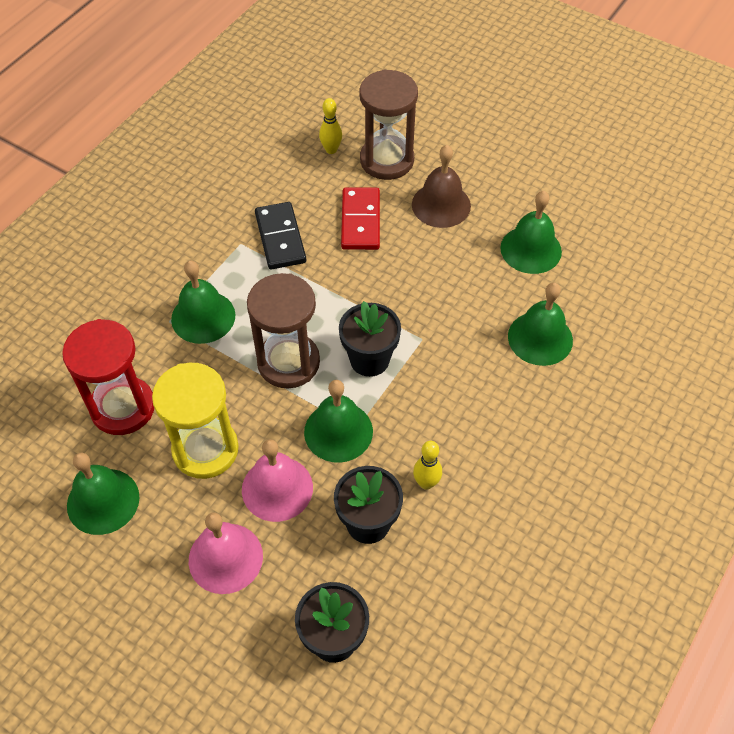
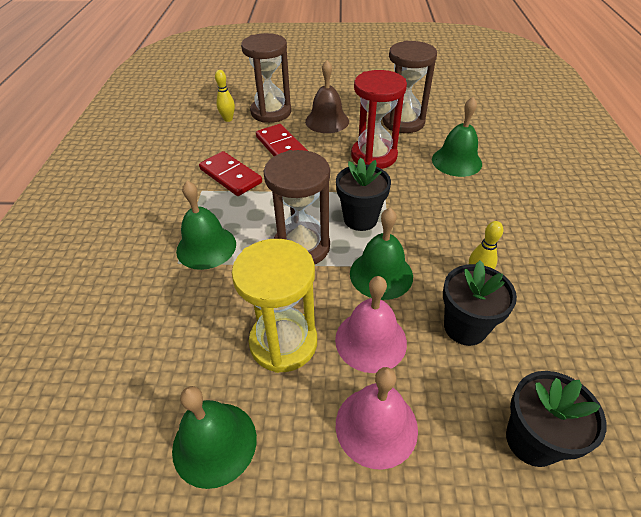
camera: 30 degrees left, 10 degrees down
red hourglass [62,319,154,435] -> red hourglass moved to [351,70,407,169]
black domino [255,202,306,269] -> red domino [199,151,262,196]
green bell [500,191,562,274] -> brown hourglass [383,41,437,133]

